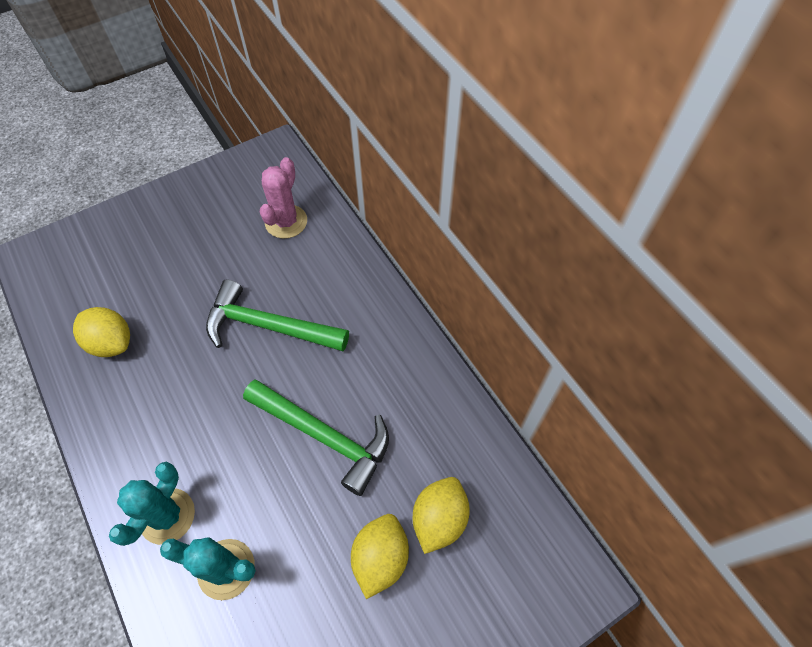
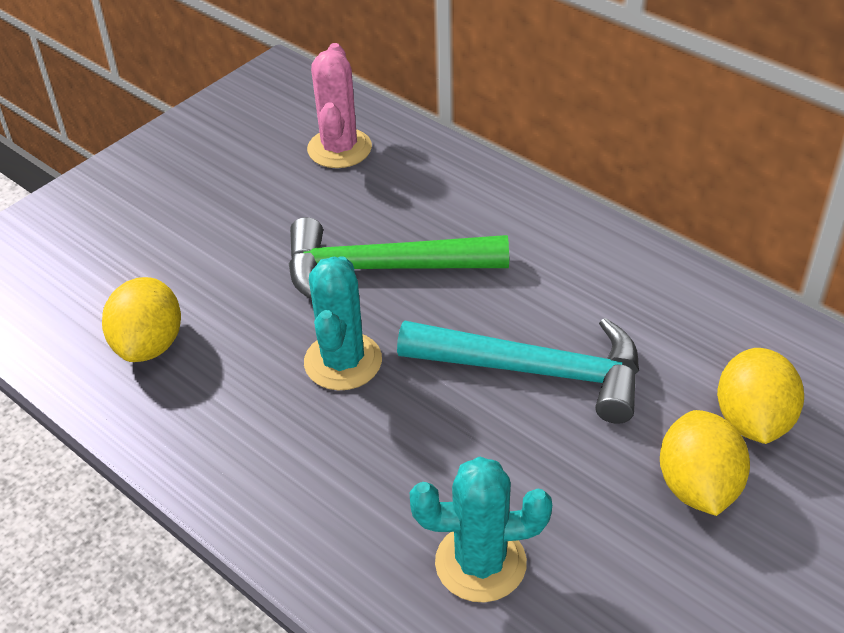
camera: 15 degrees left, 15 degrees down
yellow lemon [73,307,130,357] -> yellow lemon turned 75 degrees clockwise [102,277,181,362]
turquoise cactus [109,462,195,546] -> turquoise cactus moved to [304,256,382,390]
green hammer [243,380,389,496] -> turquoise hammer [397,318,639,424]

